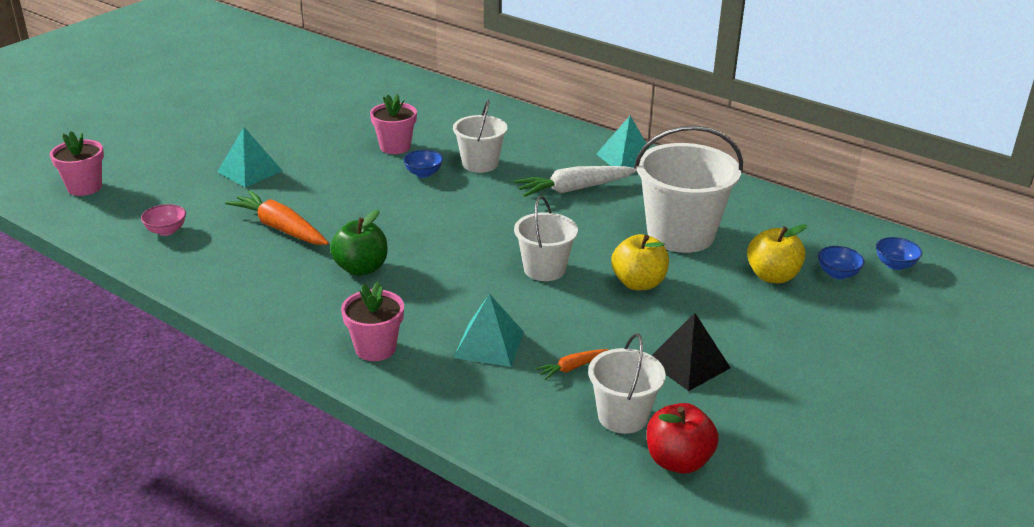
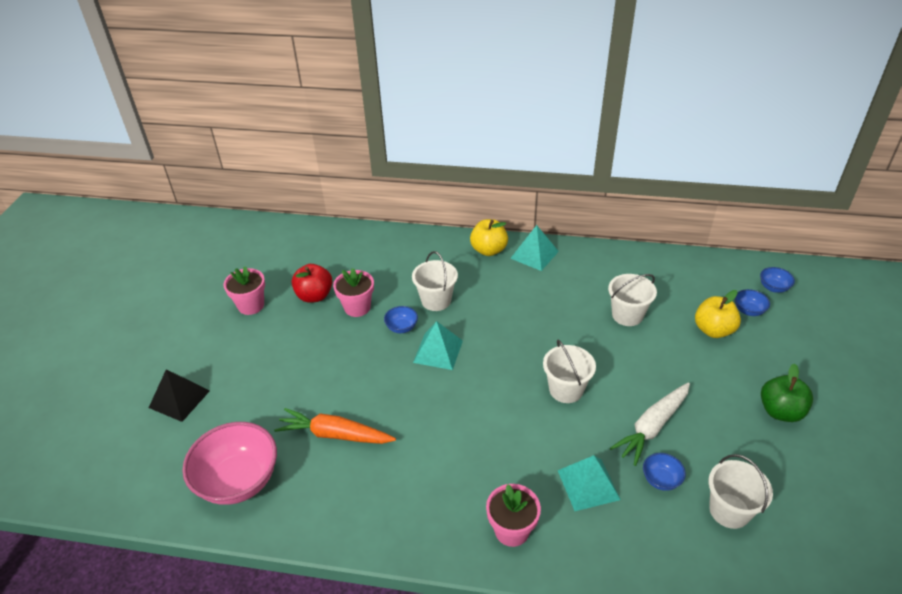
camera: 25 degrees left, 10 degrees up
pink flower pot [50,131,104,196] -> pink flower pot moved to [223,266,265,315]
pink bowl [141,204,186,236] -> pink bowl [182,422,277,505], size x2.22
turquoise pyramid [217,127,282,187] -> turquoise pyramid moved to [413,321,463,370]
green apple [330,209,388,276] -> green apple moved to [761,364,813,422]
white carrot [514,166,637,197] -> white carrot moved to [610,383,690,466]
orange carrot [535,349,609,380] -> blue bowl [643,453,686,491]
yellow apple [611,234,669,290] -> yellow apple moved to [470,219,508,256]
white bucket [634,125,743,253] -> white bucket [608,274,657,326], size x0.59
red apple [647,403,719,474] -> red apple moved to [292,264,332,303]
black pyramid [652,313,731,391] -> black pyramid moved to [149,369,210,422]

